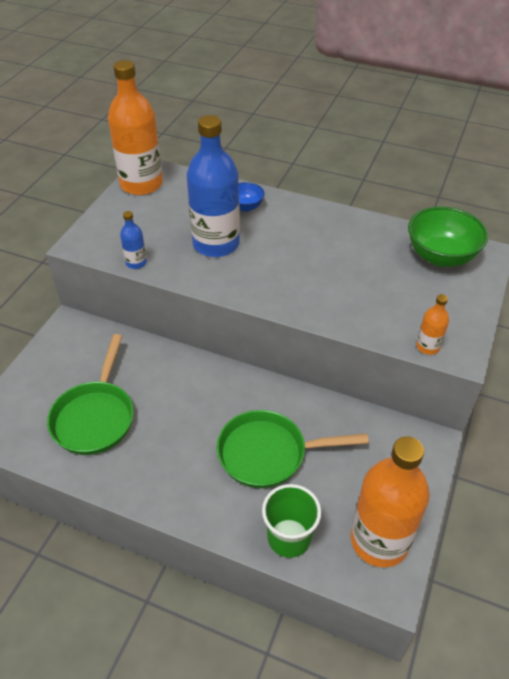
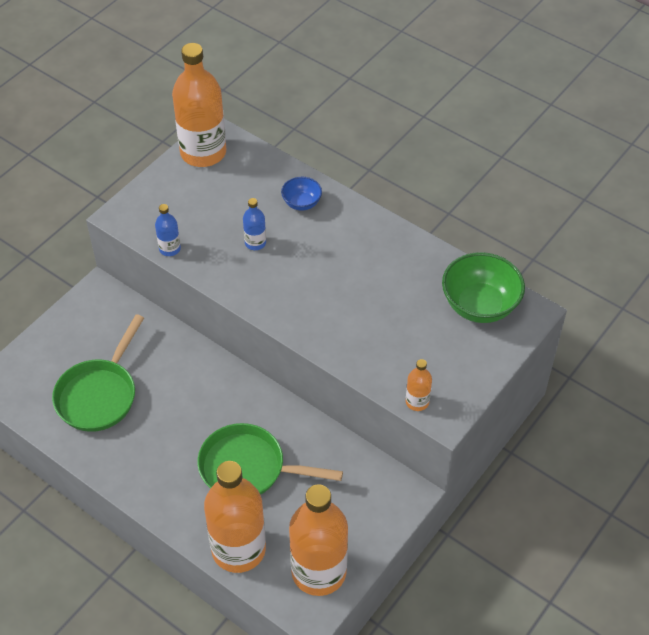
camera: 15 degrees right, 5 degrees up
blue bottle [186,115,240,257] -> blue bottle [243,198,266,250], size x0.44
green cup [262,484,321,558] -> orange bottle [204,461,266,573]

